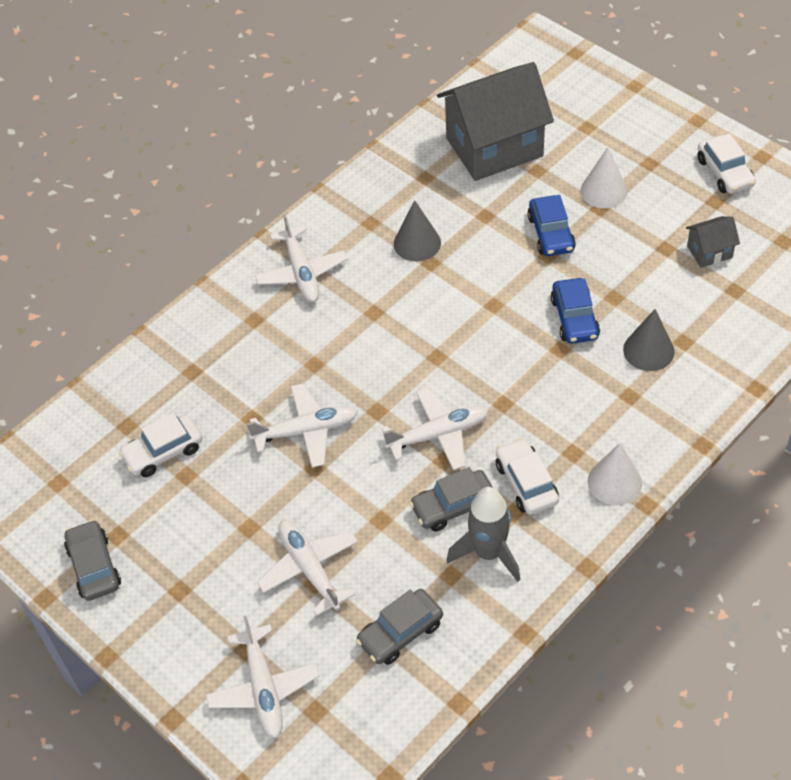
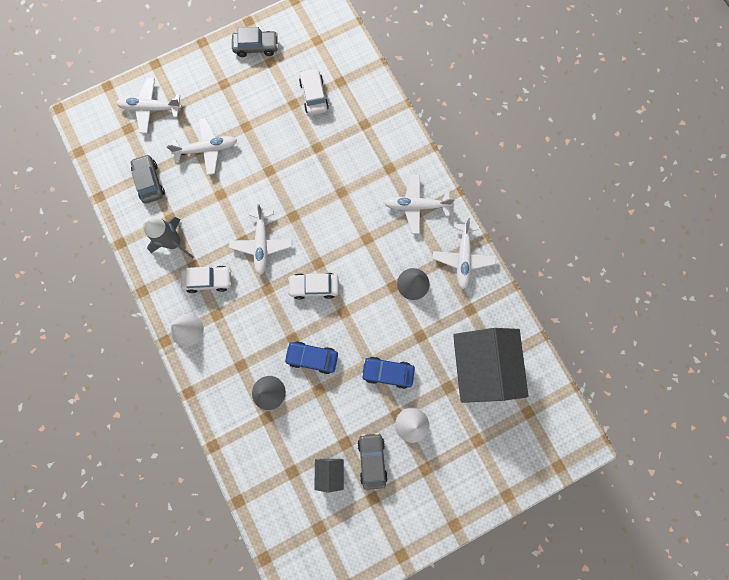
camera: 105 degrees right, 25 degrees up
white plane [246,383,358,468] -> white plane moved to [433,218,496,289]
grey car [410,467,493,531] -> grey car moved to [357,433,388,490]
white car [697,134,756,194] -> white car moved to [288,273,339,300]

